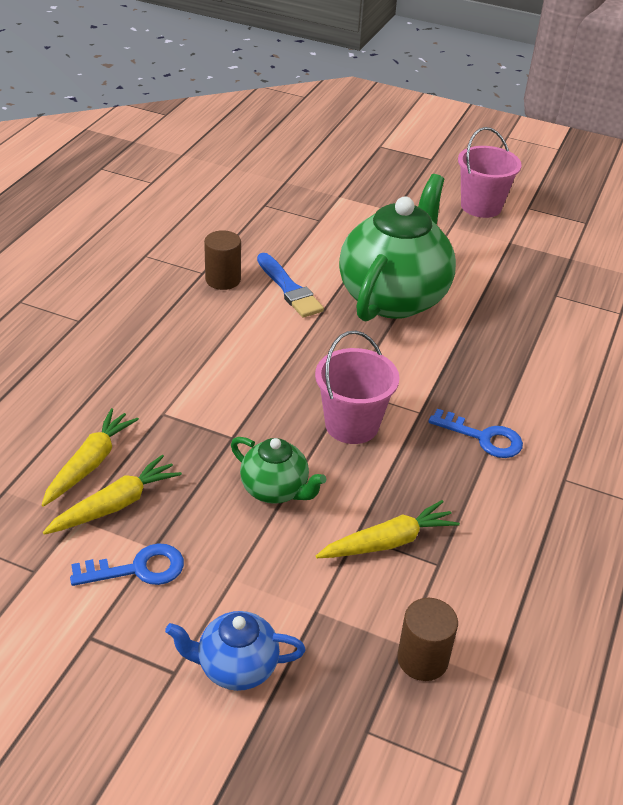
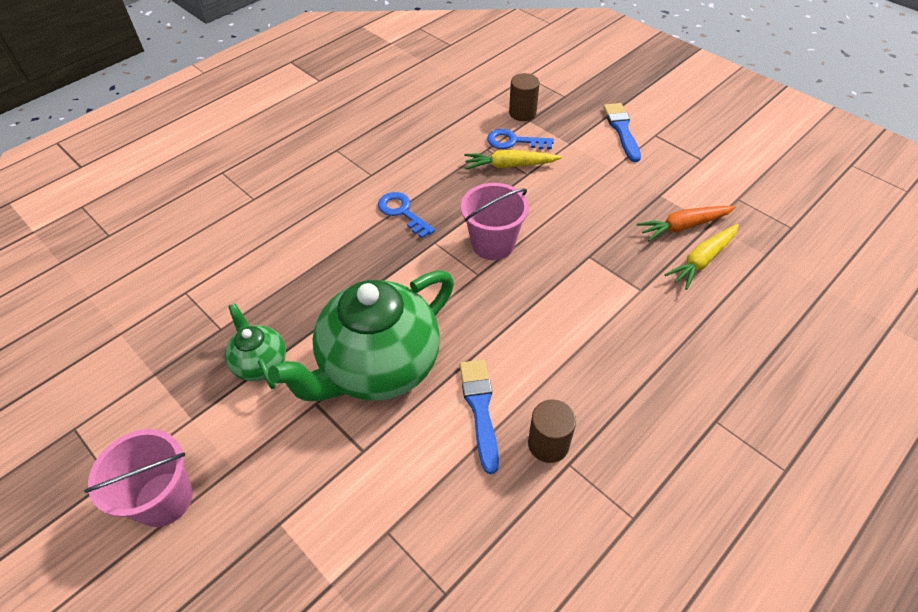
camera: 155 degrees left, 10 degrees up
yellow carrot [43,455,182,535] -> orange carrot [637,206,736,241]
blue key [70,543,184,586] -> blue key moved to [487,129,554,149]
blue teapot [165,611,306,691] -> blue brush [603,103,641,162]
green teapot [231,437,326,504] -> green teapot moved to [225,303,286,389]

